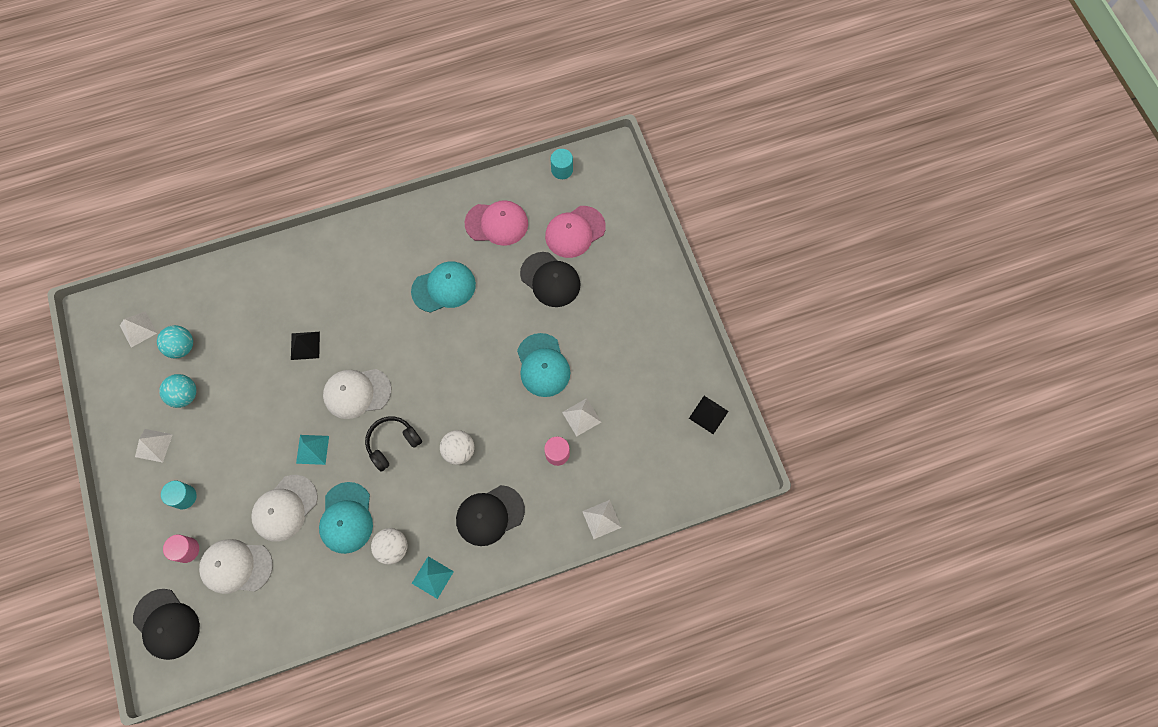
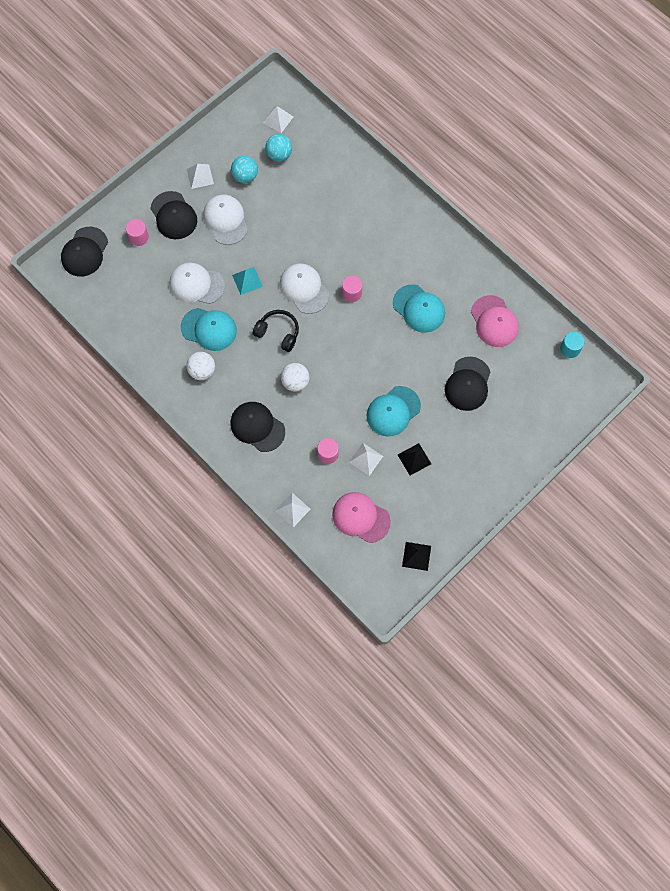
camera: 65 degrees right, 0 degrees up
turquoise cylinder [161,481,197,509] -> black cap [151,191,197,239]
white cap [199,539,273,594] -> white cap moved to [203,195,248,245]
black pyramid [291,332,320,360] -> black pyramid moved to [398,443,431,475]
turquoise cap [319,482,373,554] -> turquoise cap turned 135 degrees counterclockwise [181,308,237,351]
turquoise pyramid [412,556,454,599] -> none
pink cap [545,206,606,258] -> pink cap moved to [332,492,391,543]
none -> pink cylinder [342,276,362,302]

